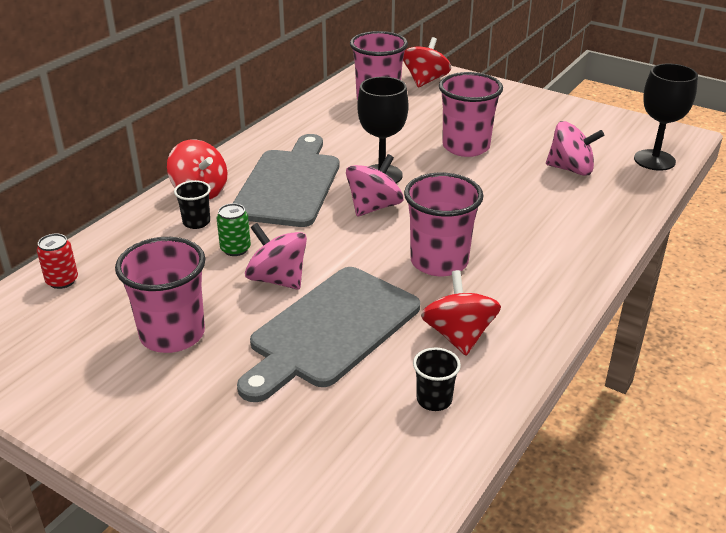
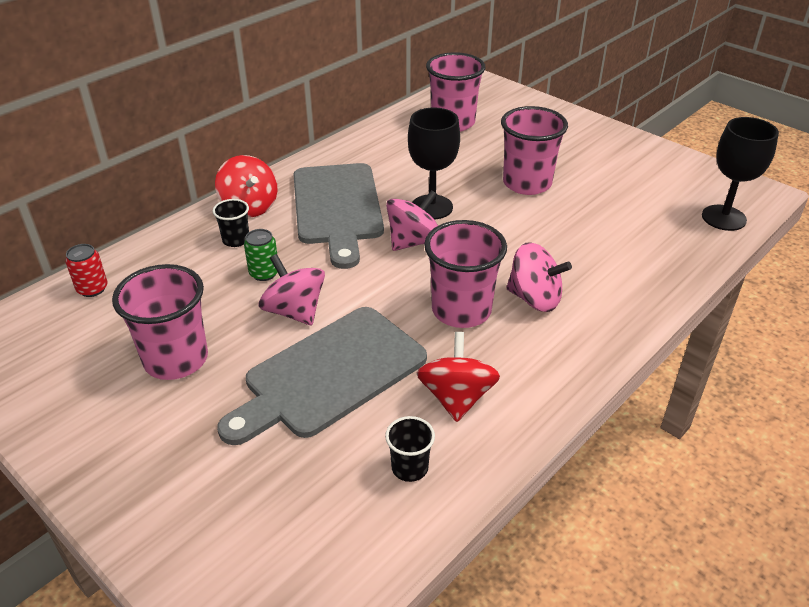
camera: 10 degrees right, 5 degrees up
grey cutting board [233,134,339,227] -> grey cutting board turned 150 degrees clockwise [293,163,384,269]
red spinning top [403,37,451,88] -> none
pink spinning top [546,121,604,176] -> pink spinning top moved to [506,242,572,312]

